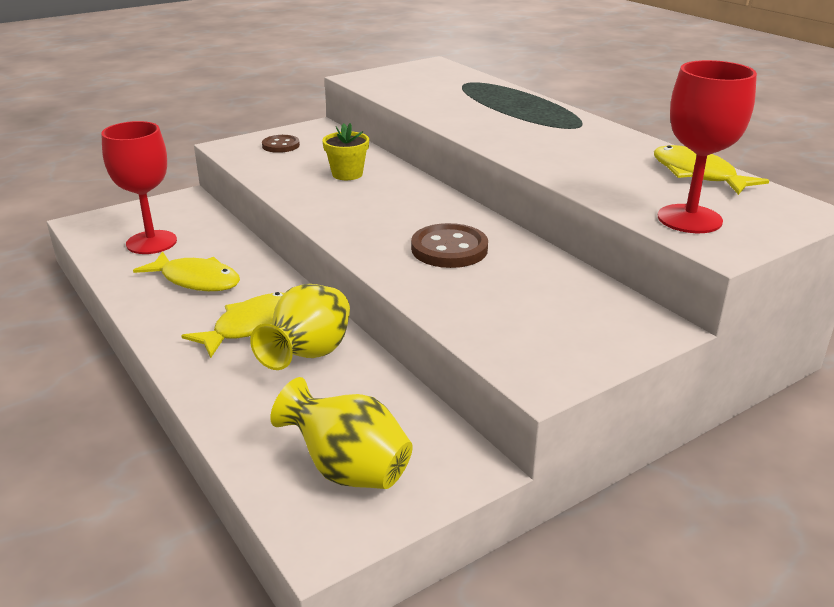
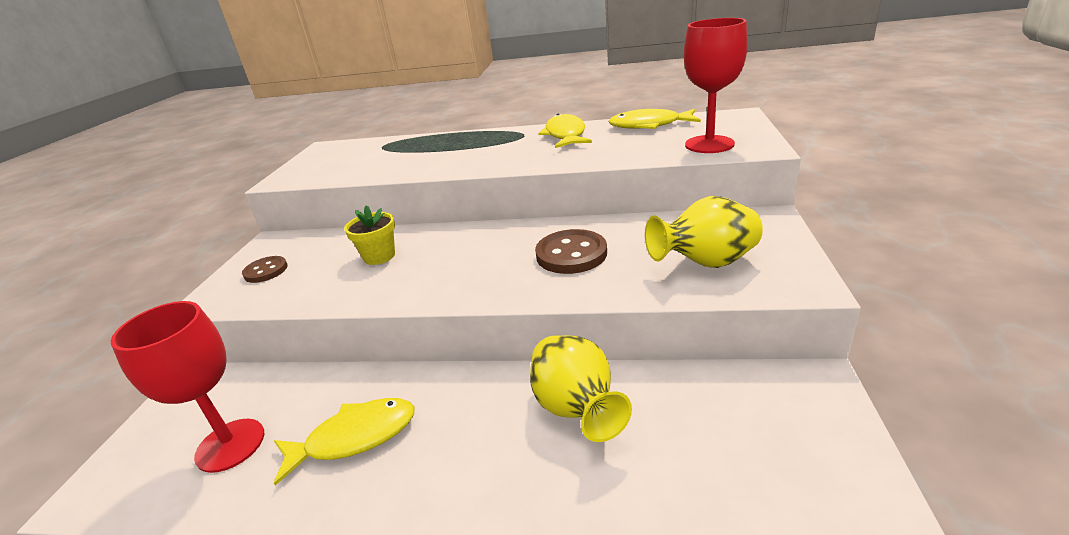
camera: 45 degrees left, 0 degrees up
yellow fish [181,292,284,358] -> yellow fish moved to [538,114,592,148]
yellow vase [270,377,413,489] -> yellow vase moved to [645,196,763,268]

